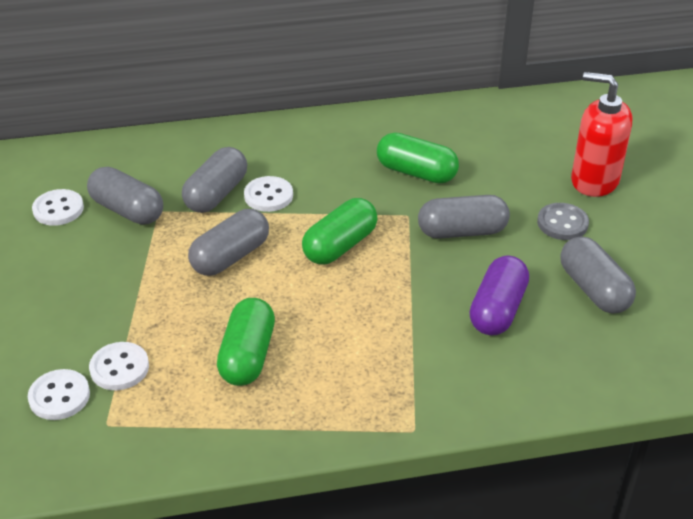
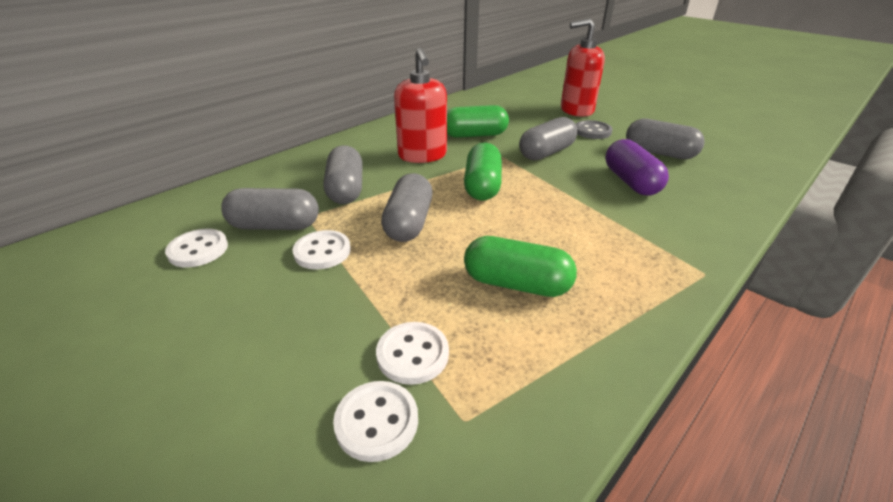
camera: 35 degrees left, 5 degrees down
green capsule [217,298,275,386] -> green capsule turned 45 degrees counterclockwise [464,236,577,297]
white button [244,176,293,212] -> white button moved to [292,230,351,270]
none -> red soap dispenser [394,48,447,163]

